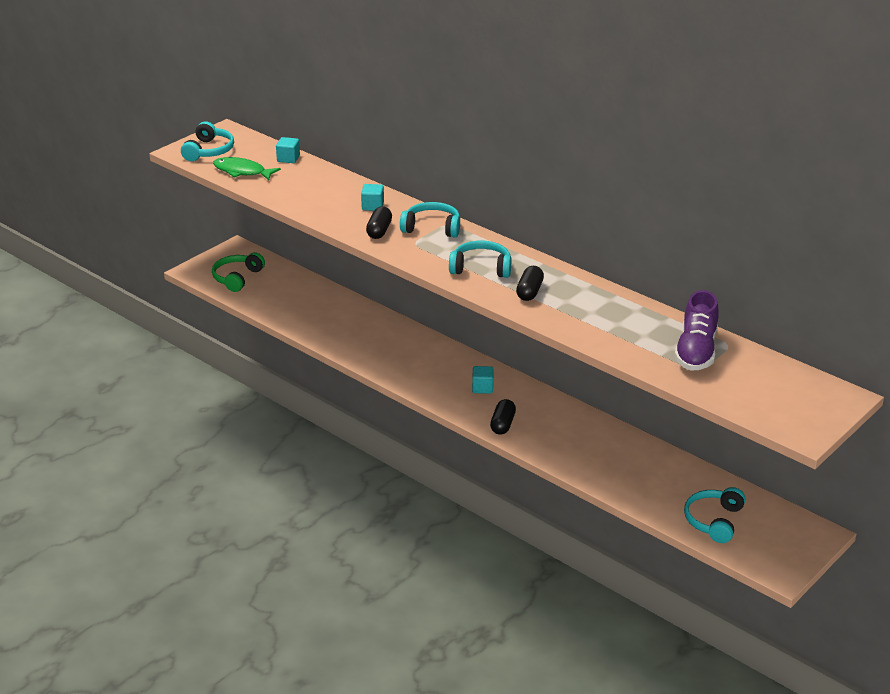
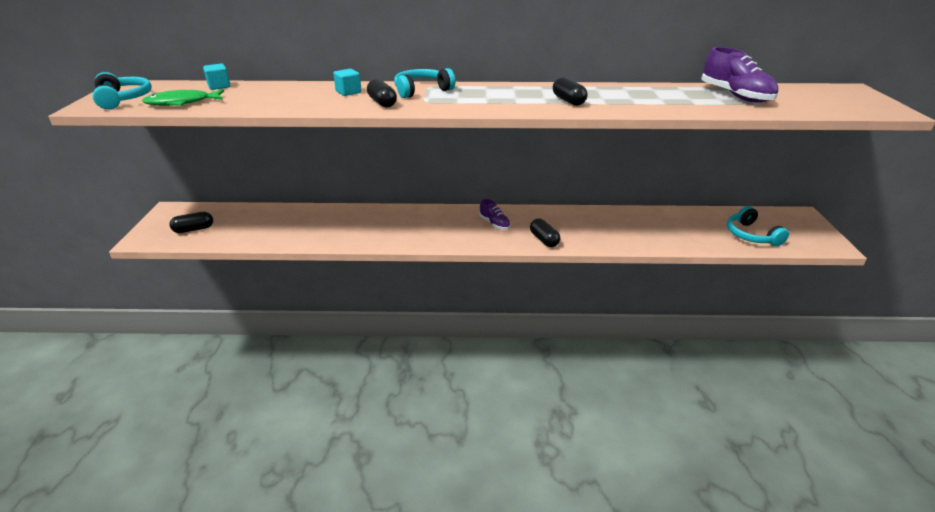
camera: 40 degrees left, 0 degrees up
green headphones [212,252,265,292] -> black capsule [169,212,213,233]
turquoise headphones [449,241,511,278] -> none
turquoise cube [472,366,494,394] -> purple shoe [479,199,511,230]

